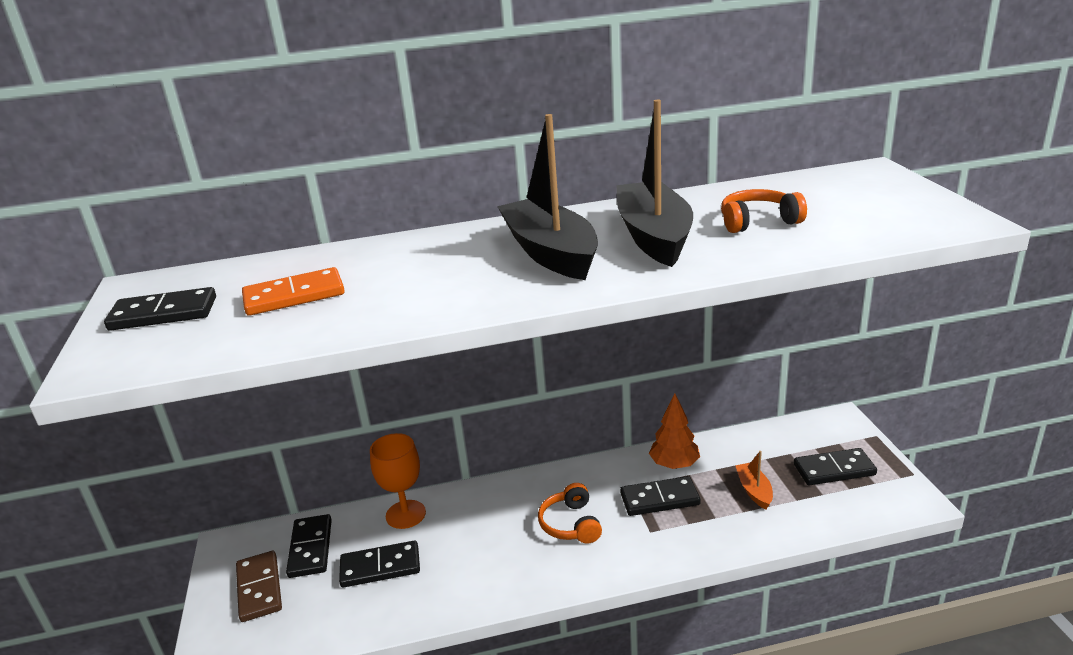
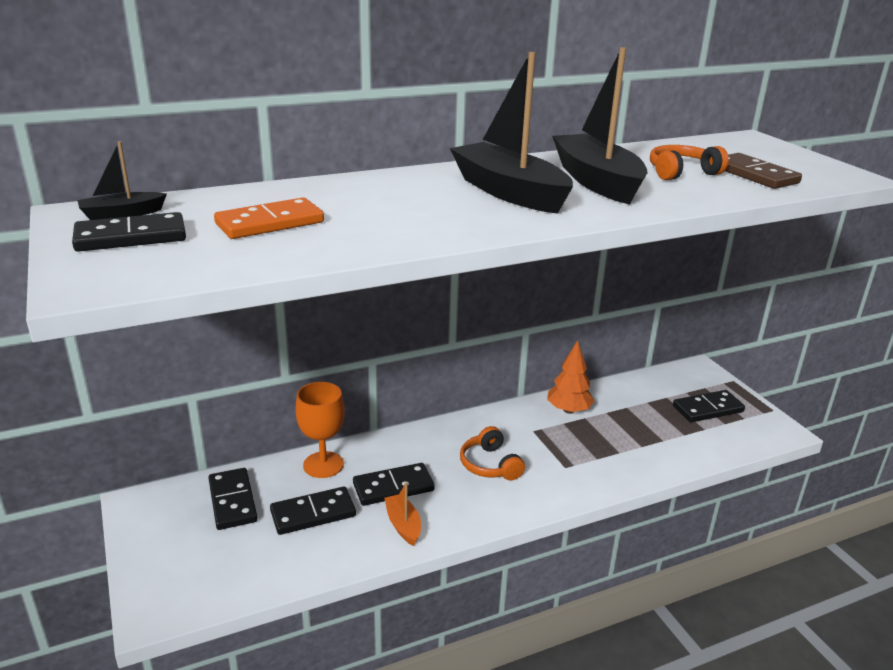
camera: 15 degrees left, 0 degrees up
brown domino [236,551,282,622] -> brown domino moved to [725,153,802,189]
black domino [620,476,700,516] -> black domino moved to [353,463,435,506]
orange boat [735,451,773,509] -> orange boat moved to [384,482,421,546]
none -> black boat [77,141,167,220]

